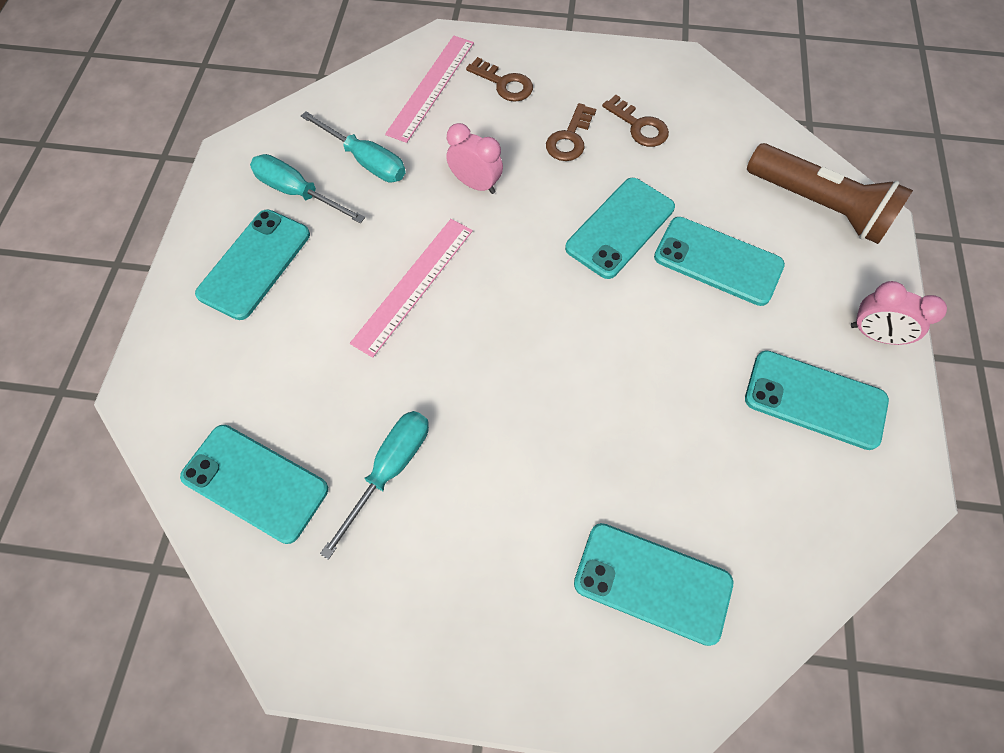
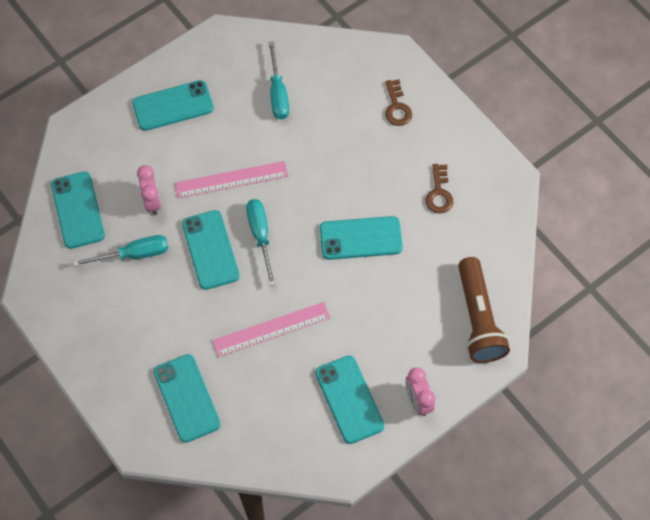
camera: 45 degrees right, 0 degrees up
turquoise screwdriver [250,154,365,223] -> turquoise screwdriver moved to [246,199,276,286]
pink ruler [385,36,474,143] -> pink ruler moved to [212,302,330,357]
pink clock [446,123,503,194] -> pink clock moved to [137,165,161,215]
brown key [546,103,596,161] -> none
turquoise phone [654,217,785,306] -> turquoise phone moved to [182,210,240,290]

